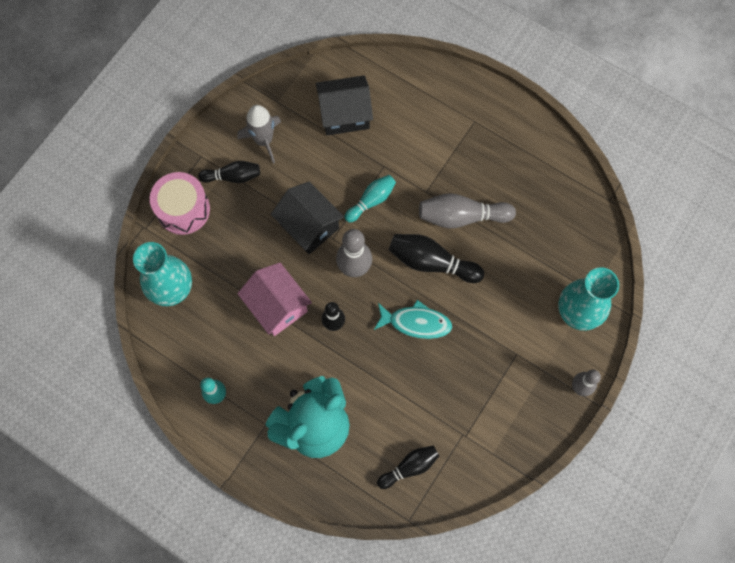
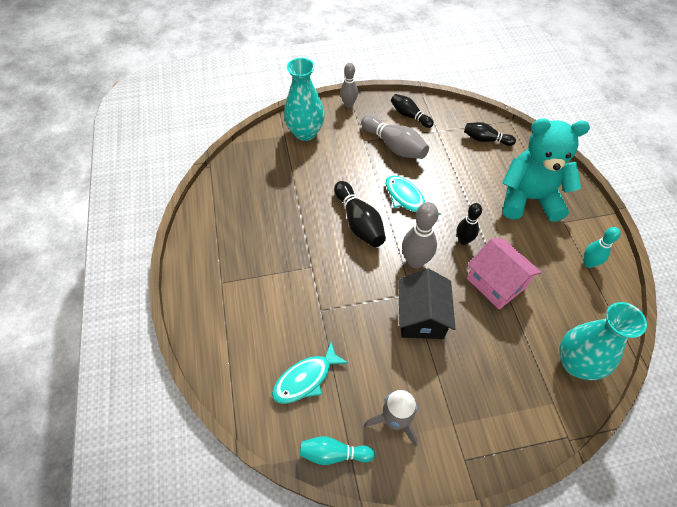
camera: 135 degrees left, 15 degrees down
pink drum [150,172,210,235] -> none
black bowling pin [198,161,260,183] -> black bowling pin moved to [391,94,434,128]
pink house [237,263,312,336] -> pink house turned 45 degrees counterclockwise [467,238,542,309]
black house [316,75,373,135] -> turquoise fish [272,342,349,404]
turquoise bowling pin [344,175,396,223] -> turquoise bowling pin moved to [300,436,375,465]
grey bowling pin [419,193,516,228] -> grey bowling pin moved to [361,115,429,159]

